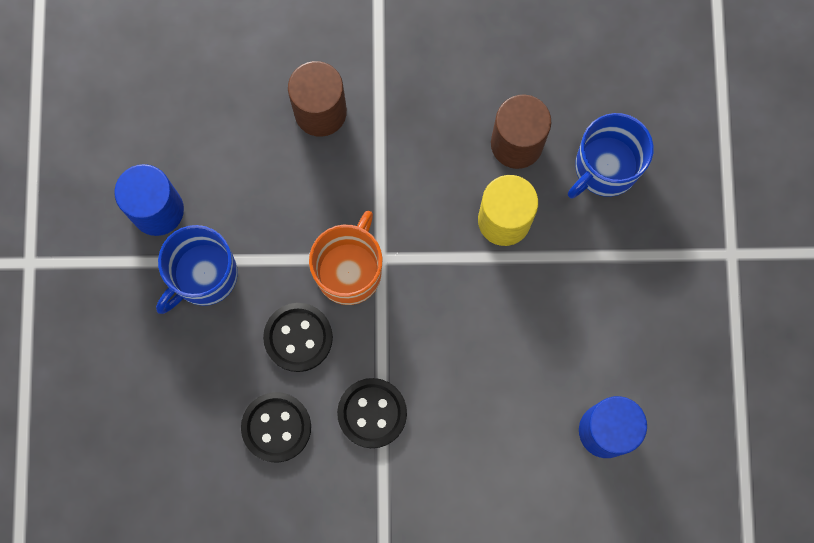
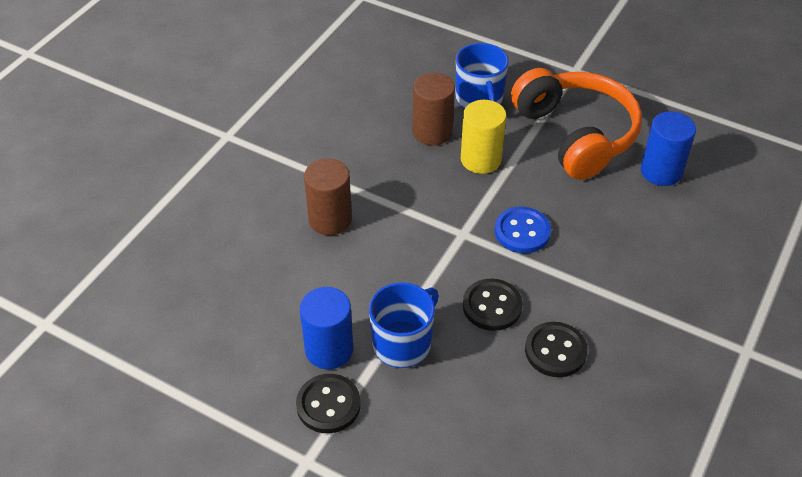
camera: 60 degrees left, 30 degrees down
blue mug [156,225,238,314] -> blue mug turned 120 degrees counterclockwise [369,282,439,368]
orange mug [309,211,383,305] -> none
black button [337,378,407,448] -> black button moved to [296,374,361,433]
none -> blue button [495,207,551,253]
none -> orange headphones [511,68,642,180]

